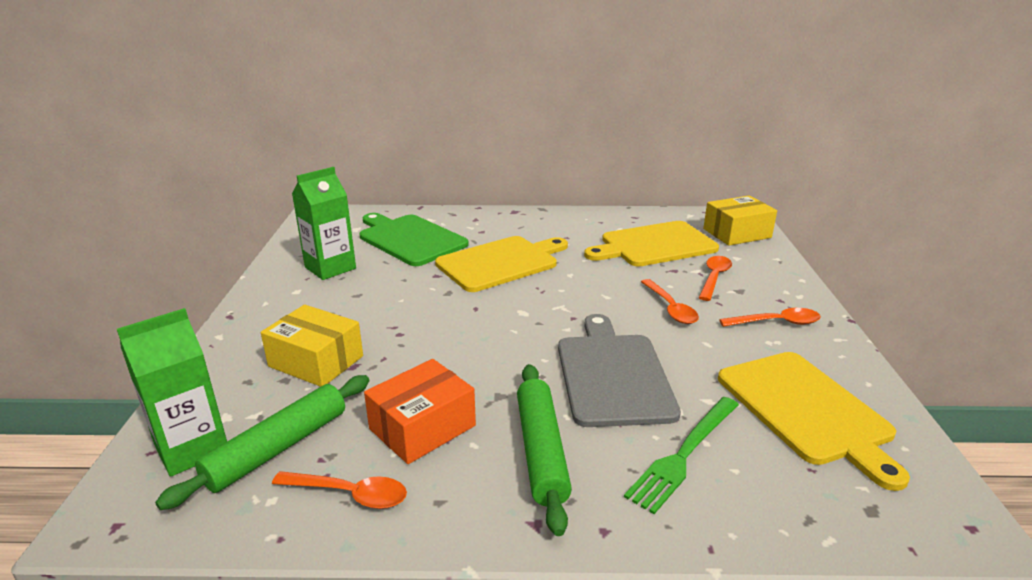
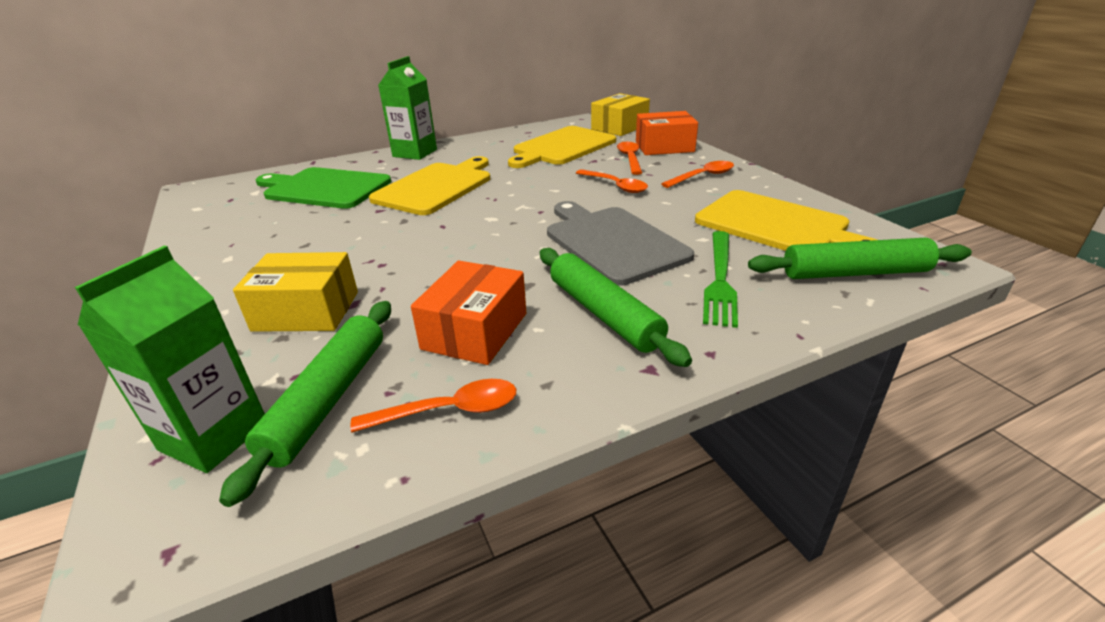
camera: 25 degrees left, 5 degrees up
green carton [292,167,356,280] -> green carton moved to [378,56,437,160]
none -> orange box [636,111,698,155]
none -> green rolling pin [748,238,972,279]

